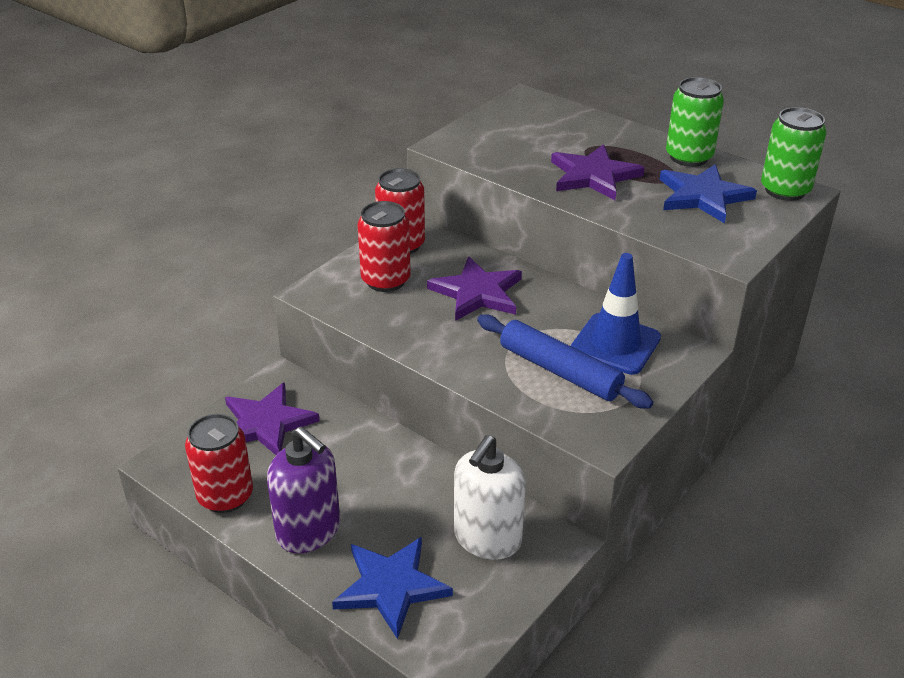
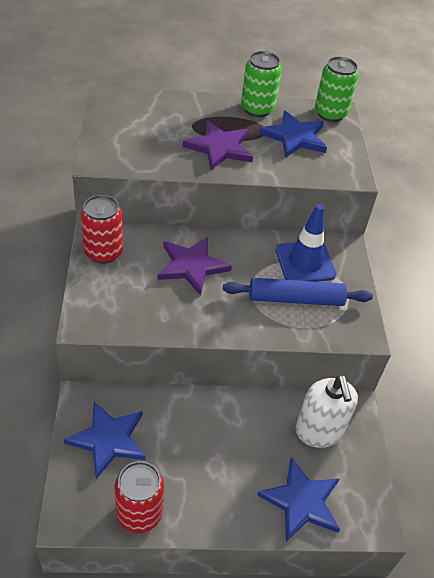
camera: 45 degrees left, 10 degrees up
purple star [225,382,320,455] -> blue star [64,402,146,479]
purple soap dispenser [267,426,340,553] -> none
red can [358,201,411,292] -> none

